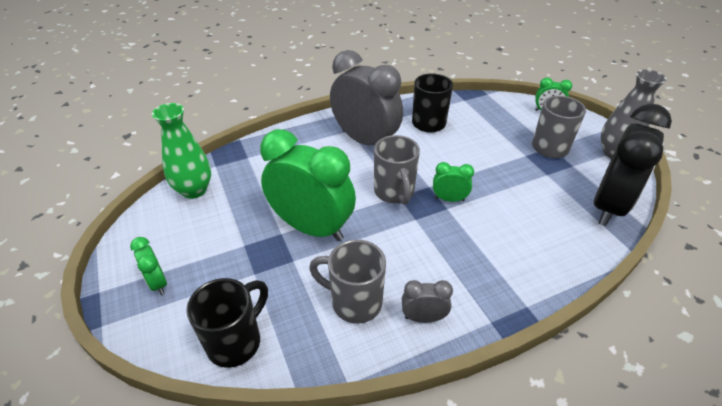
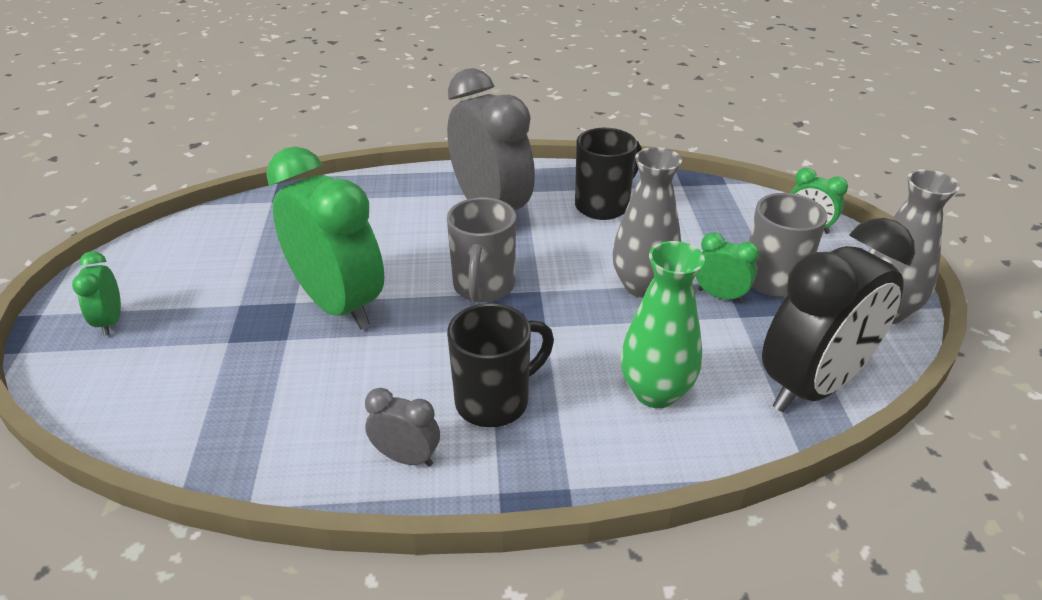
camera: 20 degrees right, 5 degrees down
green vase [152,103,211,199] -> green vase moved to [621,241,705,408]
black mug [186,278,268,368] -> black mug moved to [447,303,554,427]
grey mug [309,240,386,324] -> none
green clock [433,162,474,202] -> green clock moved to [696,233,760,303]
none -> grey vase [612,147,682,298]

